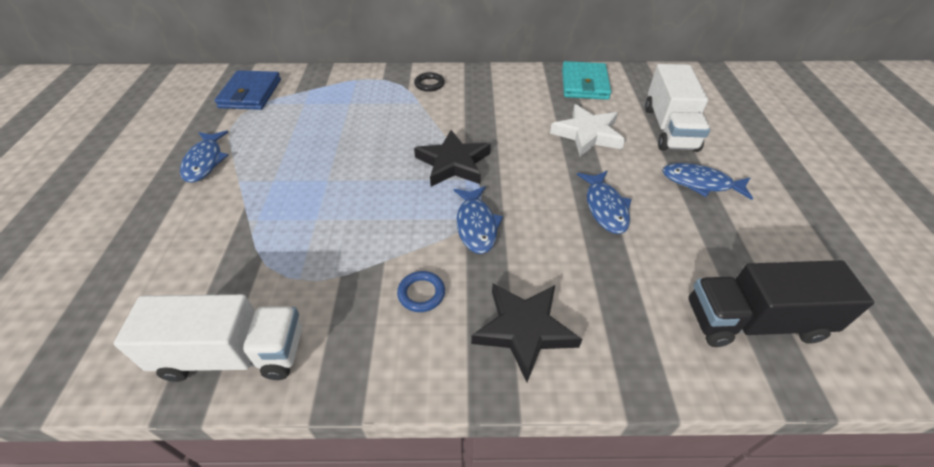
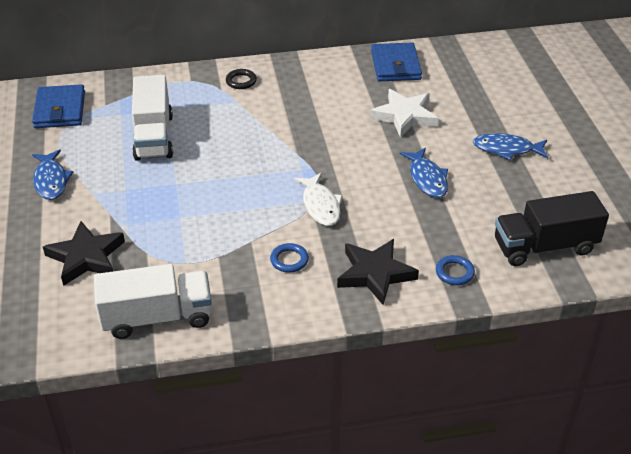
camera: 10 degrees left, 5 degrees down
black star [414,130,491,186] -> black star moved to [43,221,125,286]
blue fish [453,186,503,254] -> white fish [294,173,342,226]
turquoise wallet [562,61,611,100] -> blue wallet [371,42,422,81]
white truck [645,64,710,152] -> white truck moved to [132,75,173,161]
none -> blue ring [436,255,475,285]

